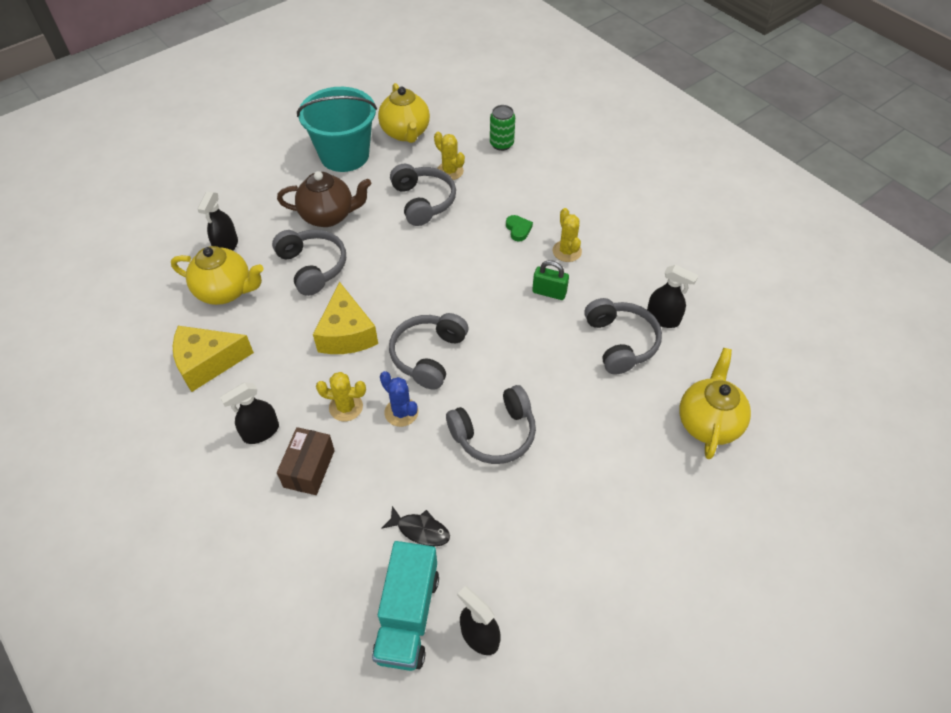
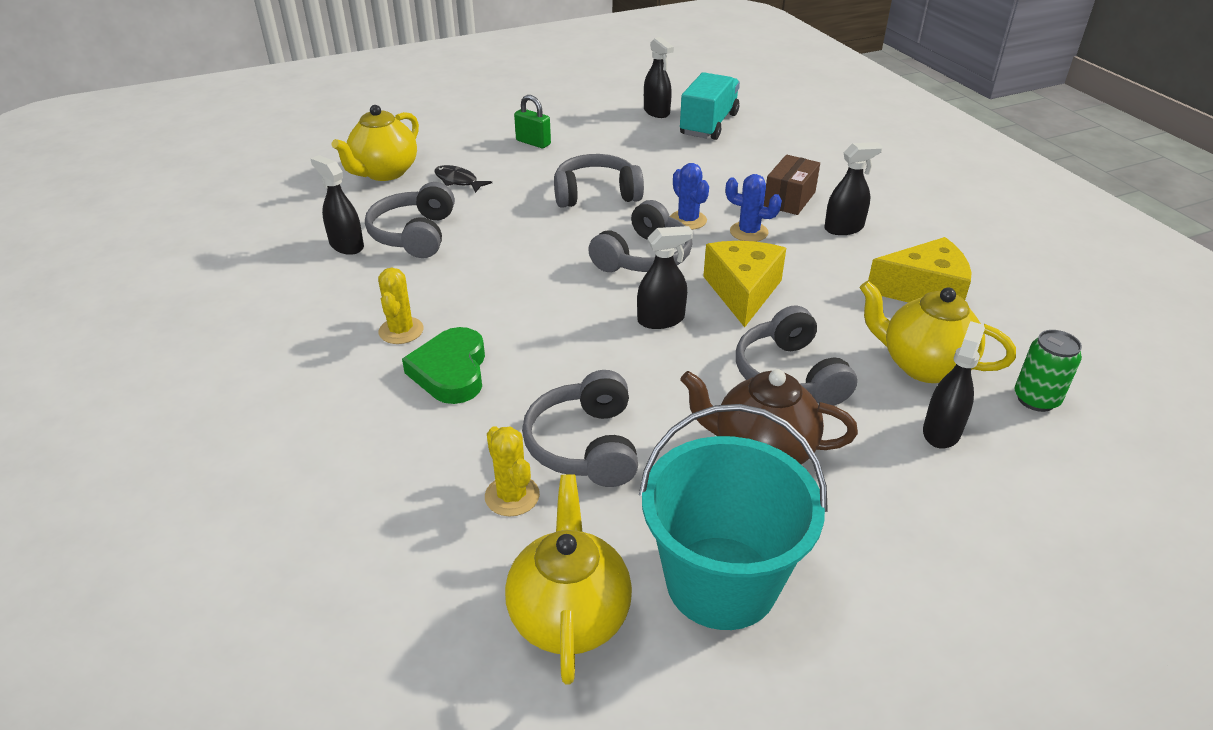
camera: 165 degrees left, 15 degrees down
yellow cactus [316,372,366,421] -> blue cactus [726,174,782,242]
black fish [381,506,450,547] -> black fish moved to [434,165,492,193]
green can [490,105,515,151] -> green can moved to [1015,330,1082,412]
green heart [506,215,533,242] -> green heart [402,327,485,404], size x1.88
green padlock [532,260,569,300] -> green padlock moved to [514,95,551,148]
none -> black spray bottle [637,226,693,329]

